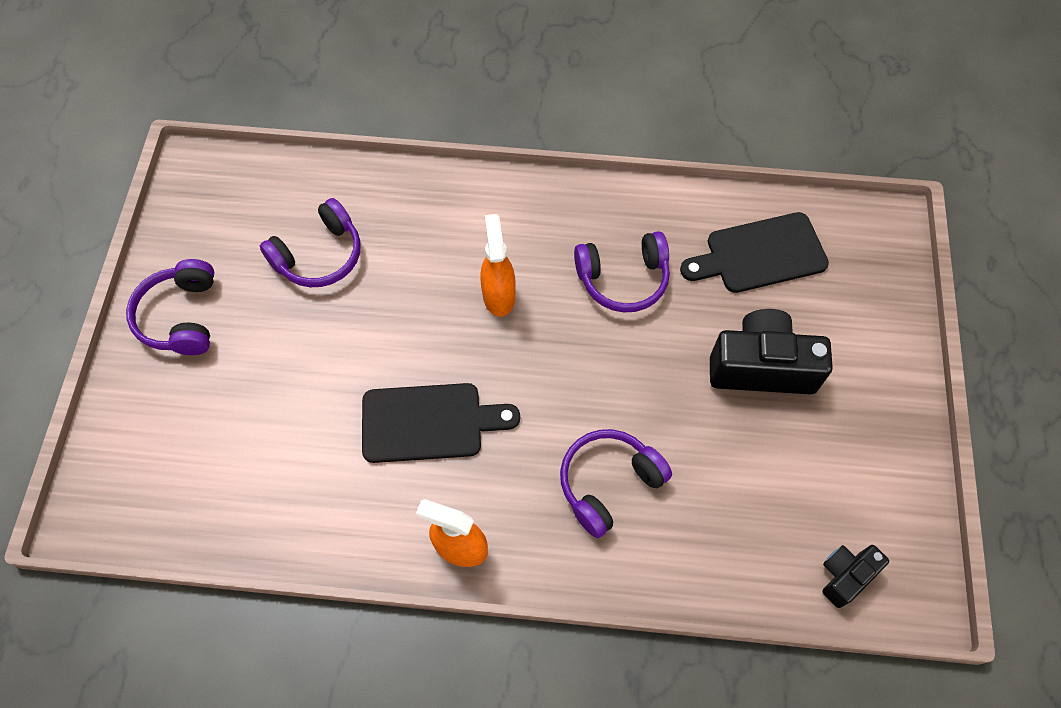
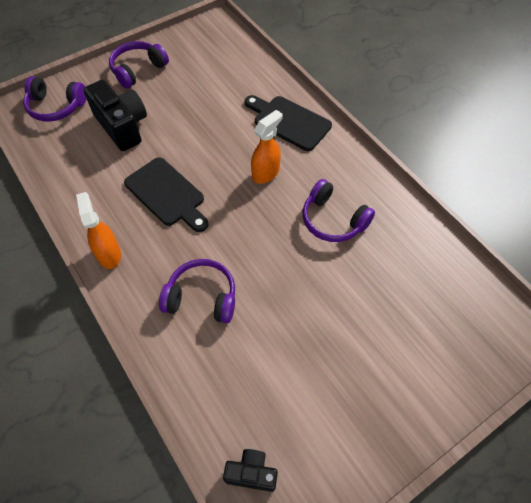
camera: 50 degrees right, 5 degrees down
purple headphones [260,198,361,287] -> purple headphones moved to [23,76,86,122]
black cutting board [680,212,829,293] -> black cutting board moved to [245,95,332,151]
black camera [710,309,833,394] -> black camera moved to [84,80,147,151]

